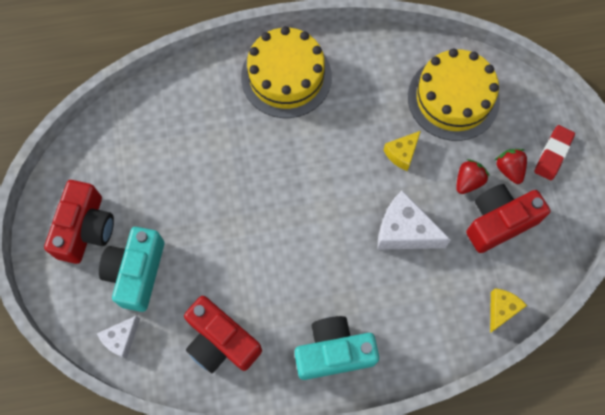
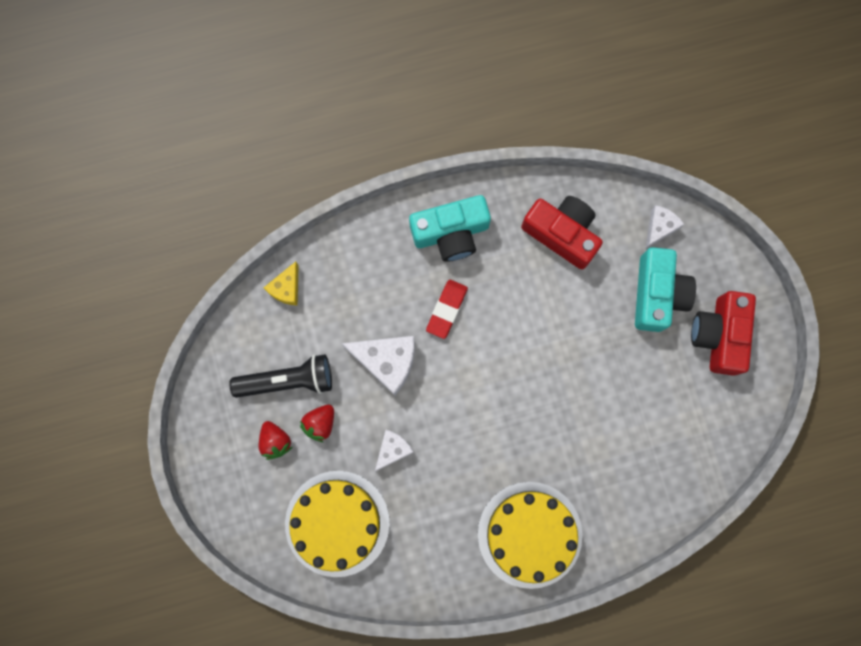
camera: 175 degrees right, 10 degrees up
yellow cheese [383,131,421,171] -> white cheese [375,430,414,471]
red camera [466,184,551,253] -> black flashlight [229,354,332,398]
red eraser [534,125,575,180] -> red eraser moved to [426,280,468,339]

